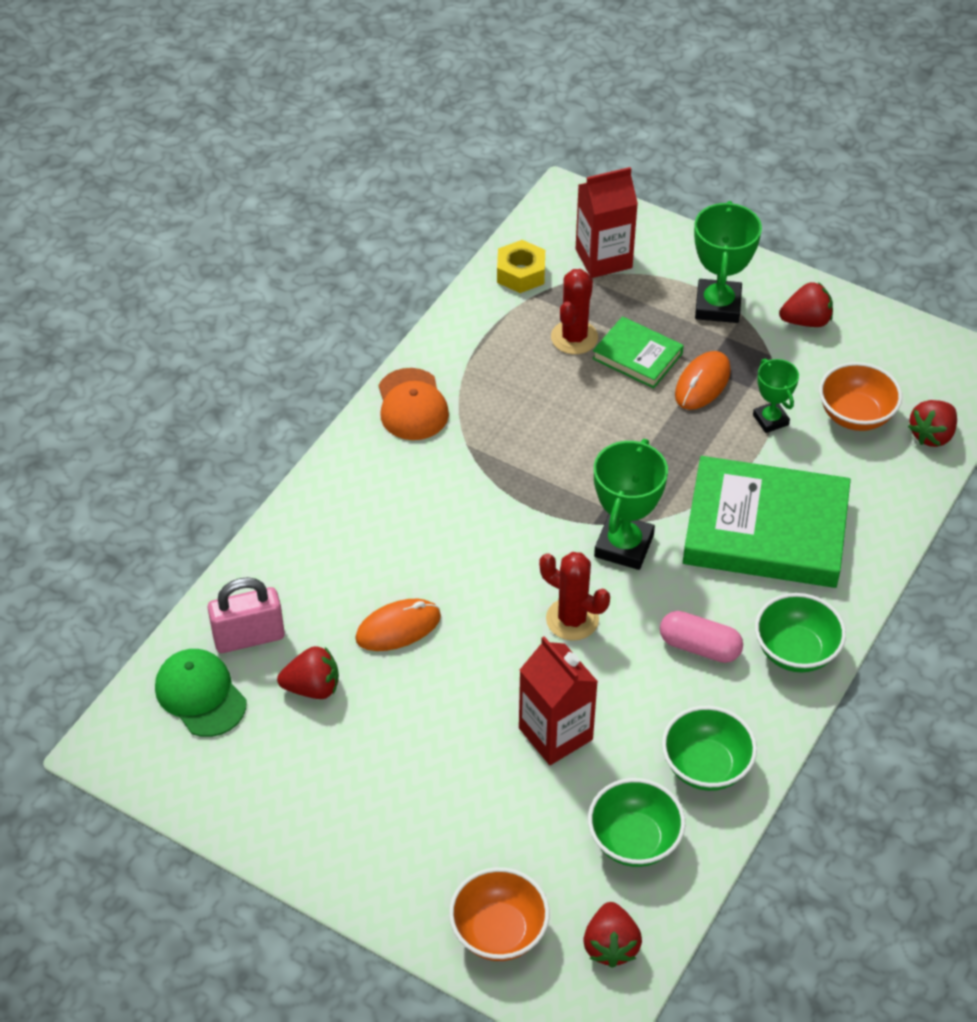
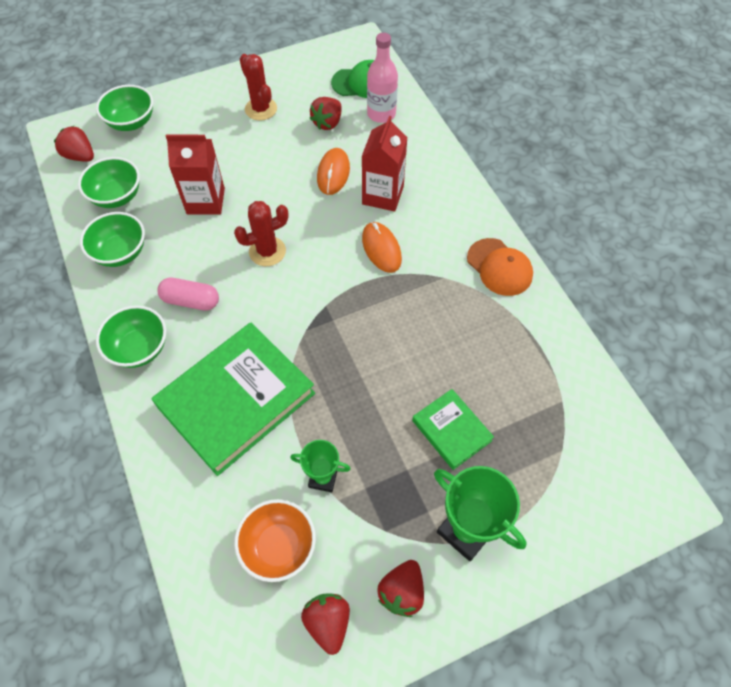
camera: 125 degrees right, 10 degrees up
pink padlock [208,577,285,653] -> pink bottle [367,33,398,123]
orange cap [379,368,449,440] -> orange cap turned 150 degrees counterclockwise [467,238,533,296]
orange bowl [449,867,550,961] -> green bowl [96,85,153,131]
yellow nut [497,240,545,293] -> none
red cactus [551,269,598,354] -> red cactus moved to [240,54,277,120]
red carton [576,167,638,278] -> red carton moved to [362,116,408,212]
green book [592,316,684,388] -> green book turned 75 degrees clockwise [412,389,494,470]
green trophy [594,439,668,570] -> none
pink capsule [660,611,743,663] -> pink capsule turned 45 degrees clockwise [157,278,219,311]
orange mouse [675,351,731,410] -> orange mouse moved to [362,222,402,273]
red strawberry [908,400,957,447] -> red strawberry moved to [301,594,350,655]

